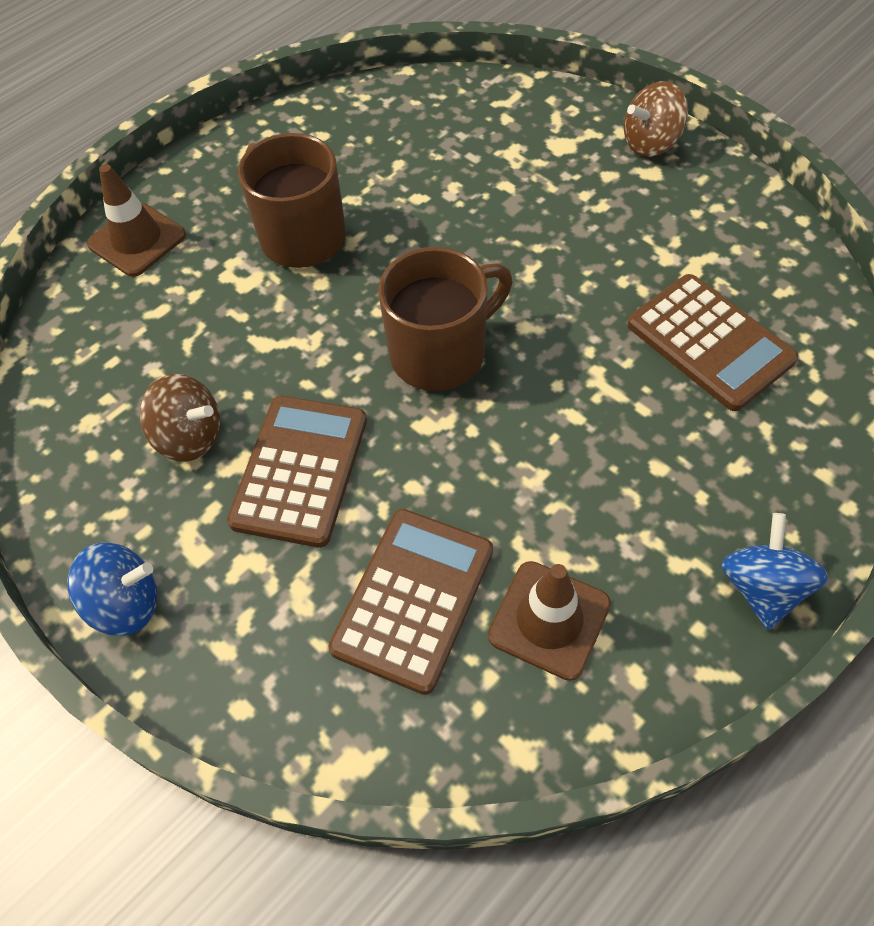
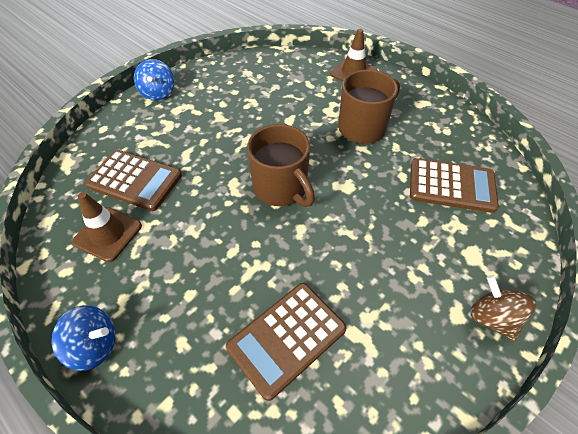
camera: 85 degrees right, 5 degrees down
brown spinning top [139,374,220,462] -> none
brown calculator [227,396,367,548] -> brown calculator moved to [410,158,499,213]

